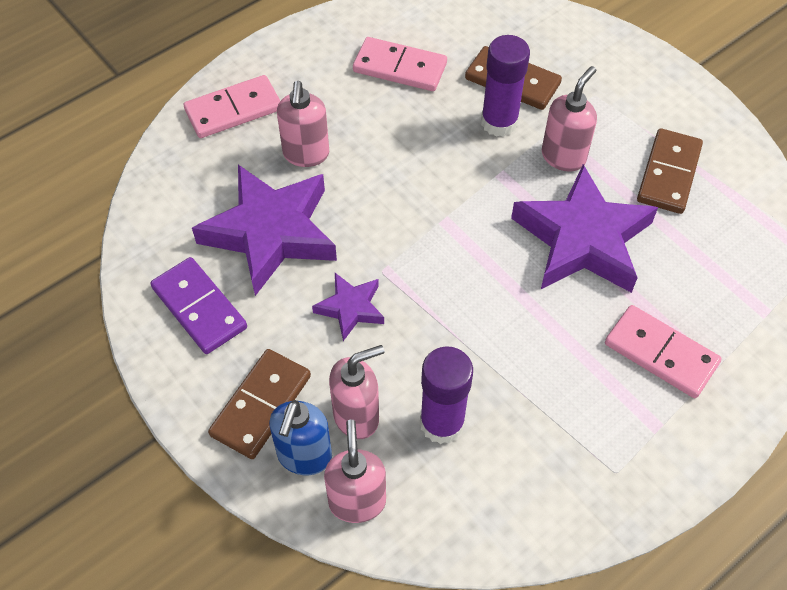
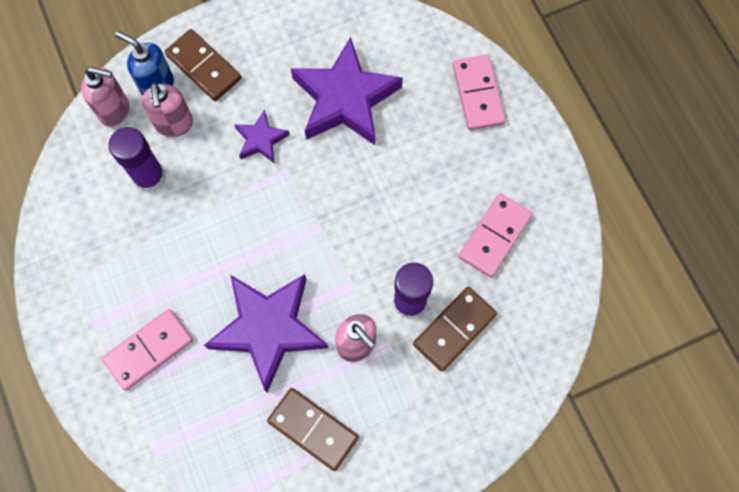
camera: 105 degrees right, 15 degrees up
purple domino [150,257,247,354] -> none
pink soap dispenser [277,81,329,167] -> none

